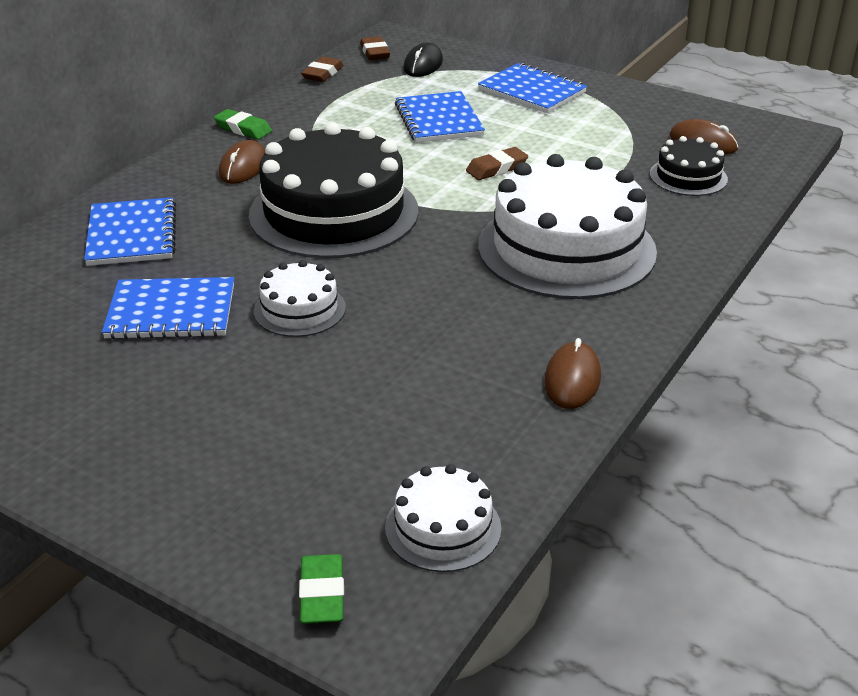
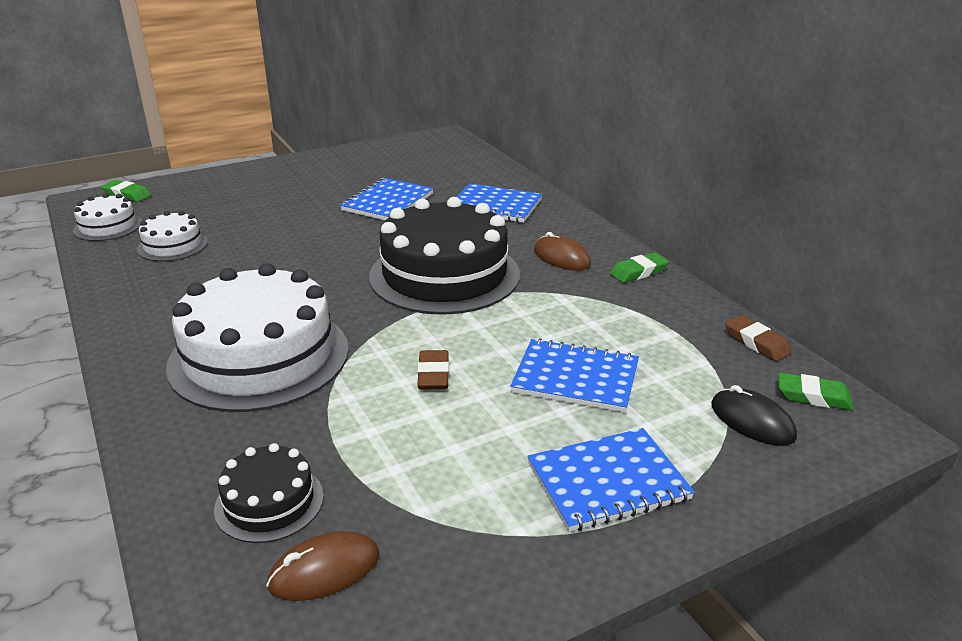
camera: 120 degrees right, 5 degrees down
white cake [254,260,346,337] -> white cake moved to [137,211,208,262]
brown eraser [360,36,390,60] -> green eraser [778,373,854,410]
brown mouse [544,338,601,409] -> none

